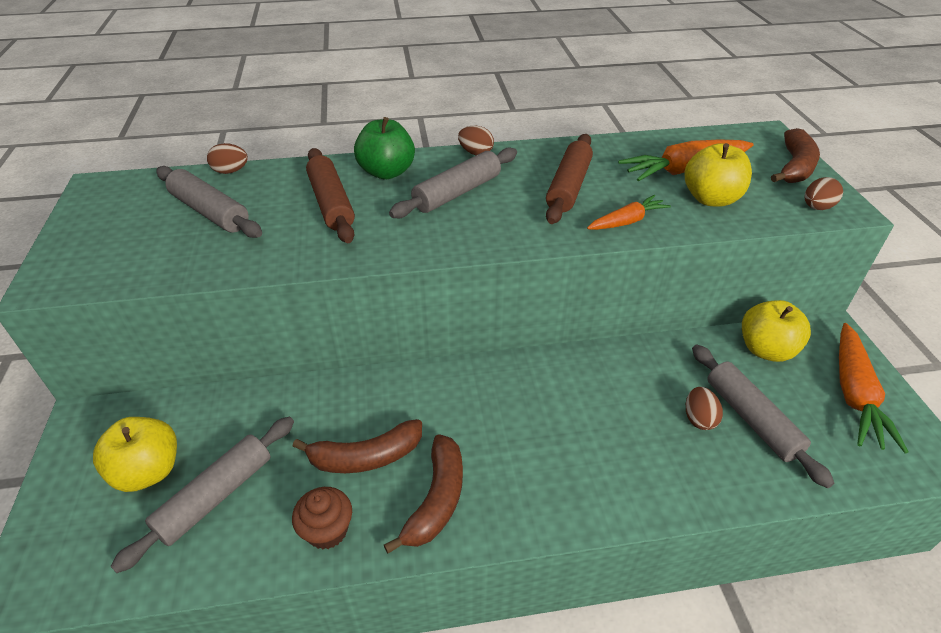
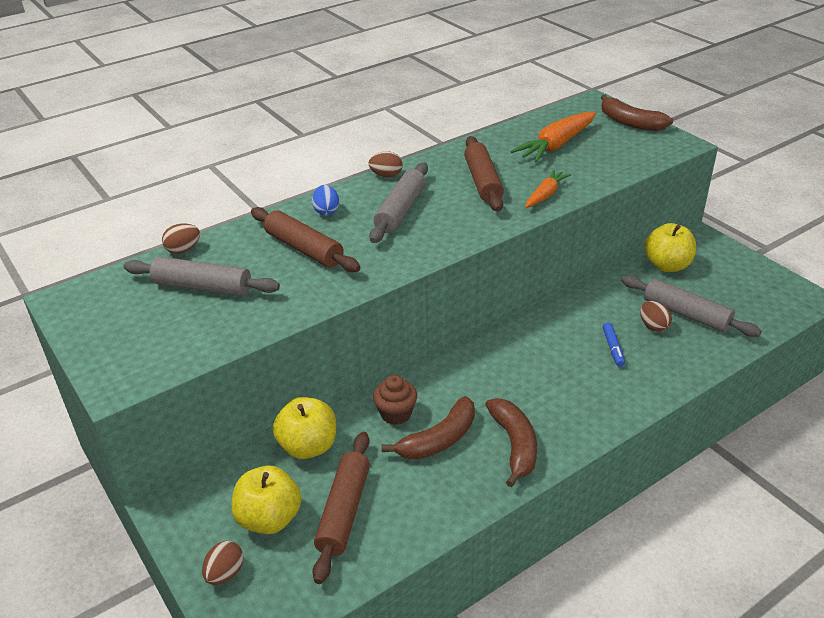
camera: 25 degrees left, 5 degrees down
grey rolling pin [110,417,294,573] -> brown rolling pin [312,432,370,584]
brown cupcake [292,487,352,549] -> brown cupcake moved to [373,375,417,425]
green apple [354,117,415,179] -> blue egg [312,185,339,216]
yellow apple [685,143,752,207] -> yellow apple moved to [273,397,336,459]
brown banana [771,128,820,183] -> brown banana turned 135 degrees clockwise [601,95,673,131]
brown egg [804,177,843,210] -> brown egg moved to [202,541,243,585]
orange carrot [839,323,909,453] -> none
none -> blue marker [603,323,625,367]

